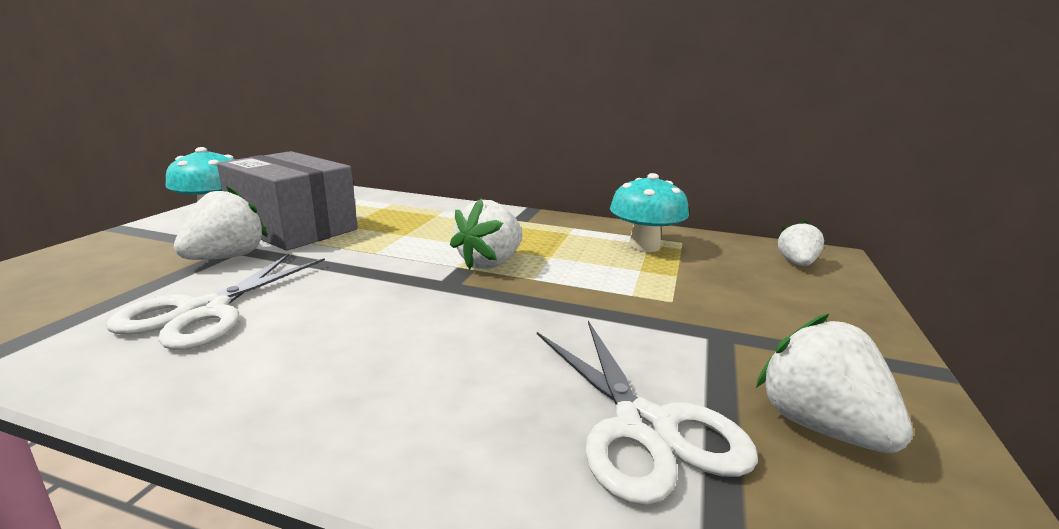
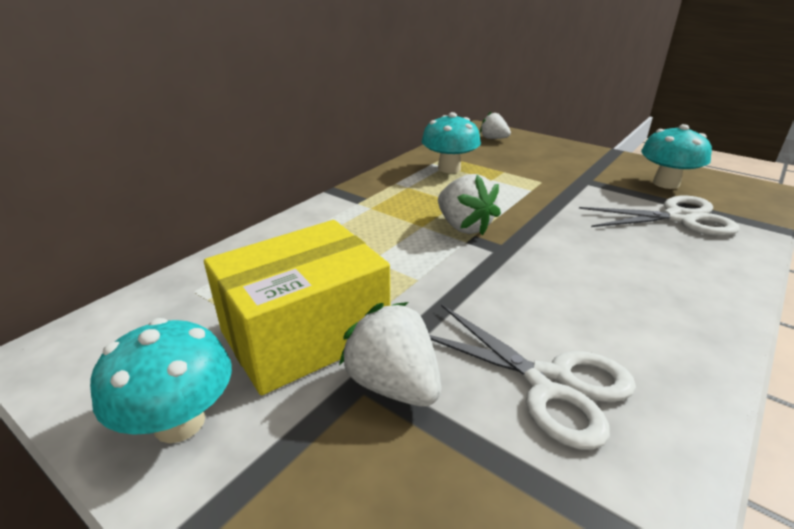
camera: 70 degrees left, 10 degrees up
grey box [217,151,358,251] -> yellow box [204,220,390,395]
white strawberry [756,313,913,453] -> turquoise mushroom [641,124,712,189]

